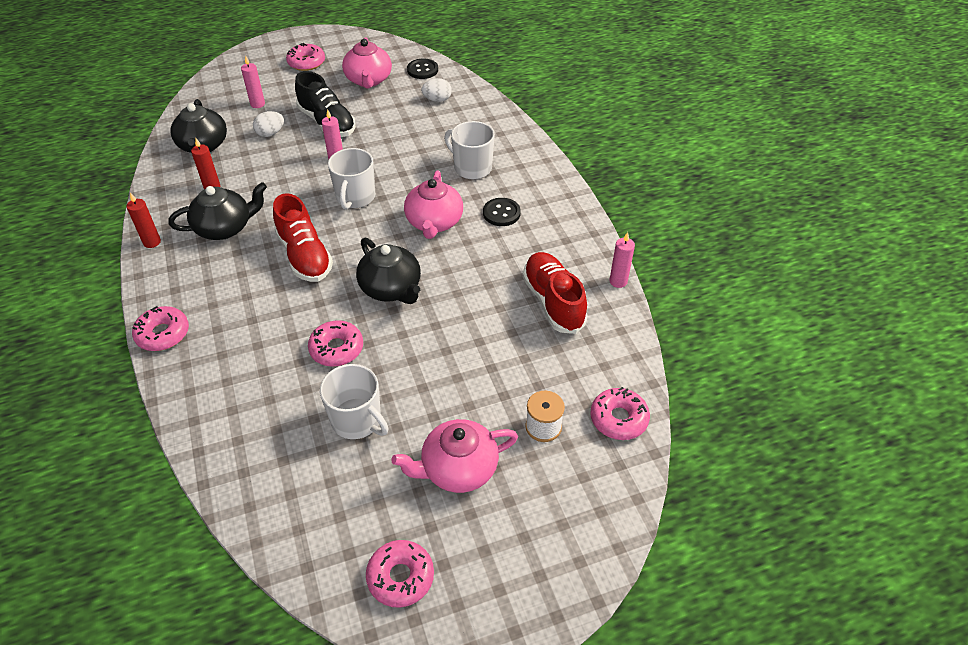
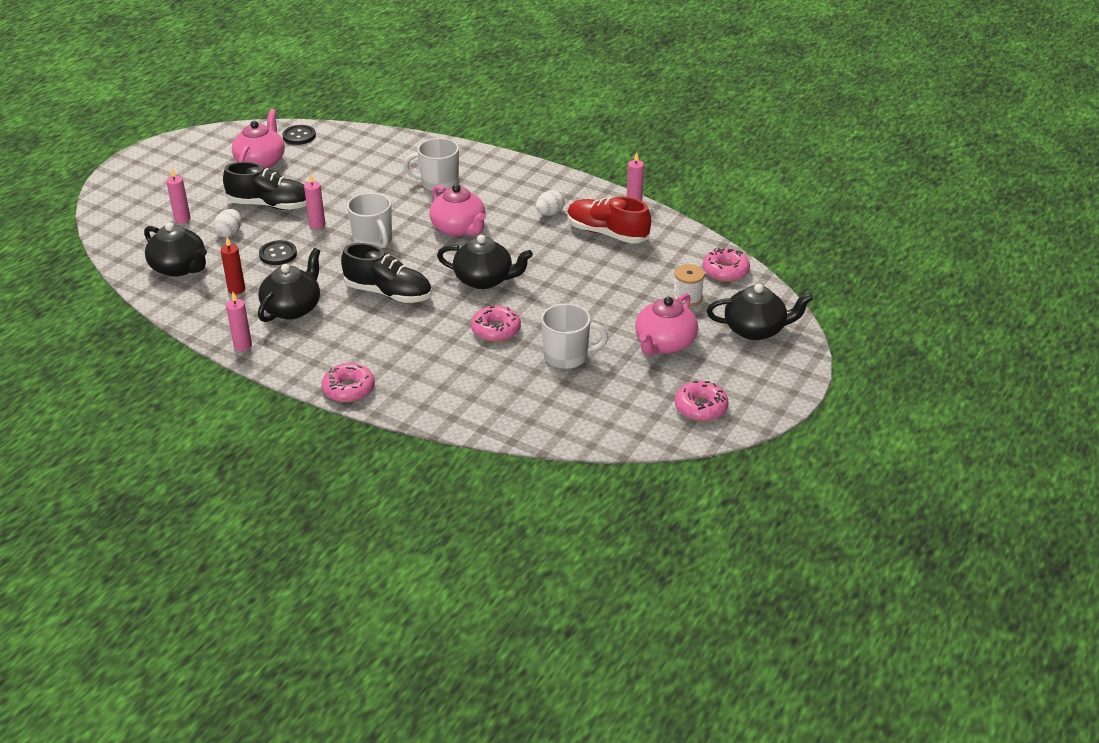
camera: 40 degrees left, 10 degrees down
red candle [126,192,161,248] -> pink candle [226,292,252,351]
red shoe [273,193,333,282] -> black shoe [341,243,432,303]
pink donut [286,43,325,71] -> none
pink teapot [342,37,392,89] -> pink teapot turned 120 degrees counterclockwise [232,109,285,168]
white egg [421,78,452,102] -> white egg moved to [536,190,565,216]
black button [483,198,521,226] -> black button moved to [259,240,297,265]
none -> black teapot [707,284,813,340]

